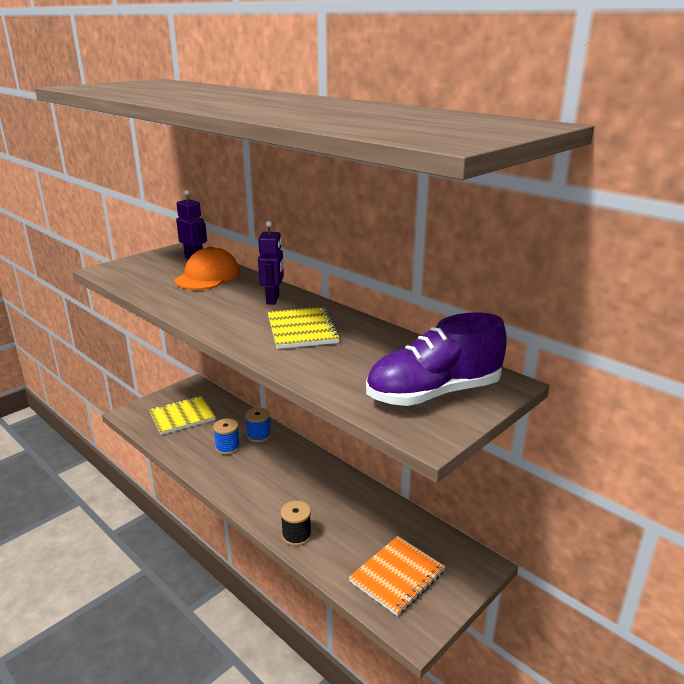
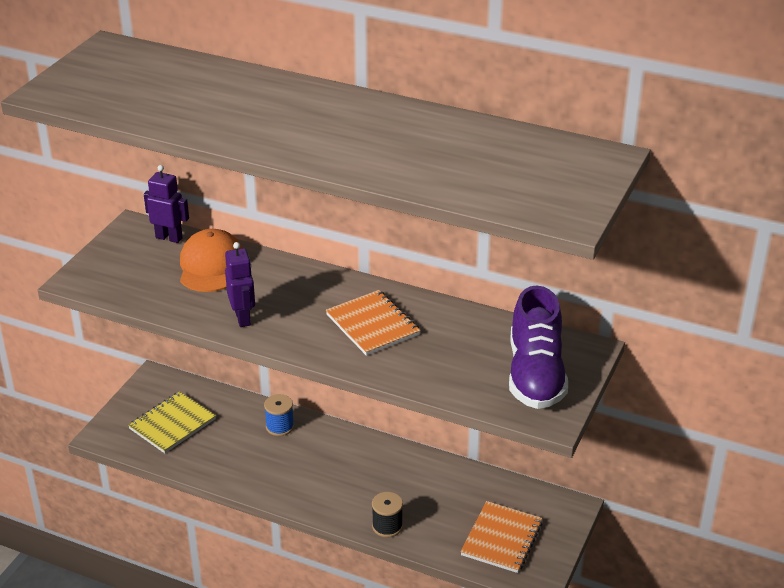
camera: 20 degrees left, 10 degrees up
blue spool [213,419,240,455] -> none
purple robot [258,221,284,305] -> purple robot moved to [225,242,255,327]
yellow notebook [268,307,341,349] -> orange notebook [326,290,421,356]
purple shoe [366,312,507,406] -> purple shoe turned 45 degrees counterclockwise [509,285,568,409]

